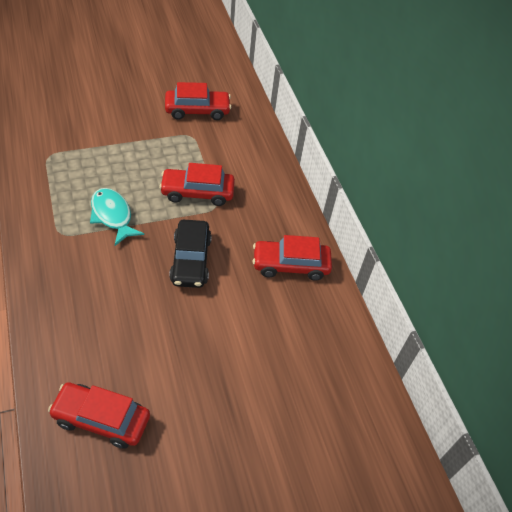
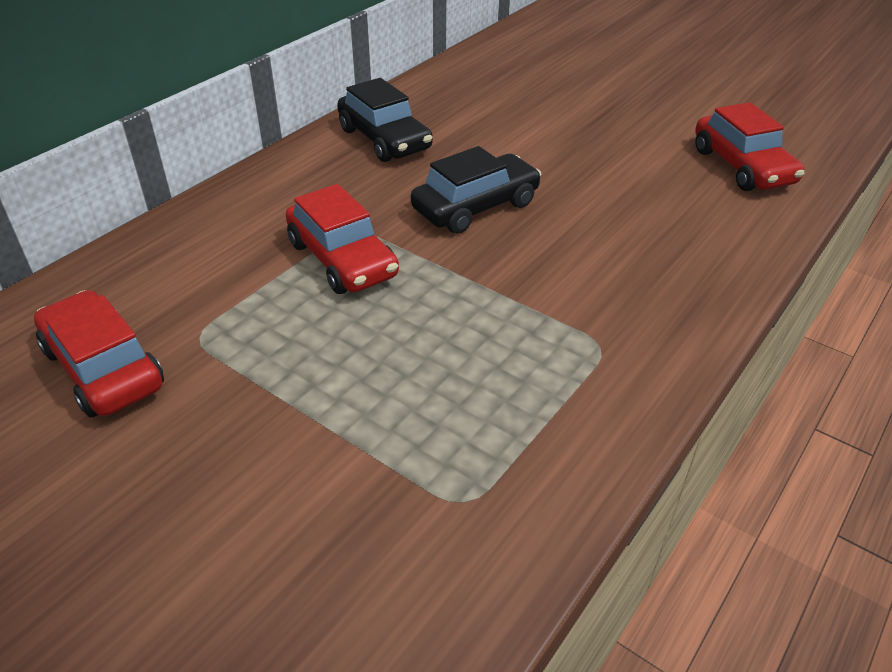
camera: 120 degrees left, 10 degrees down
turquoise fish [90,188,144,246] -> none
red car [253,235,332,281] -> black car [337,78,433,162]

